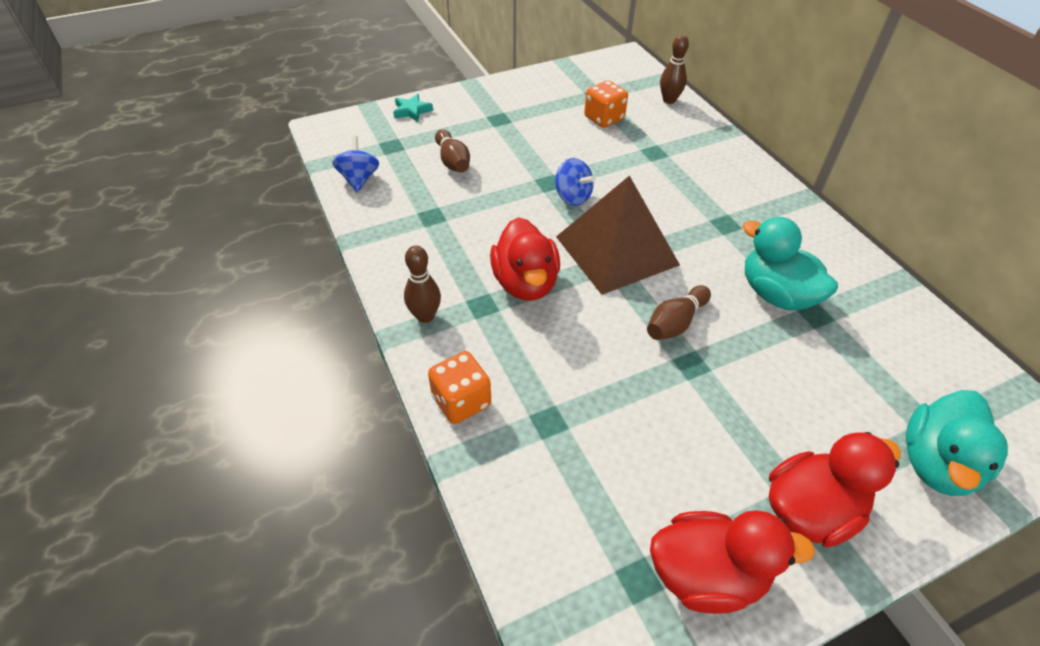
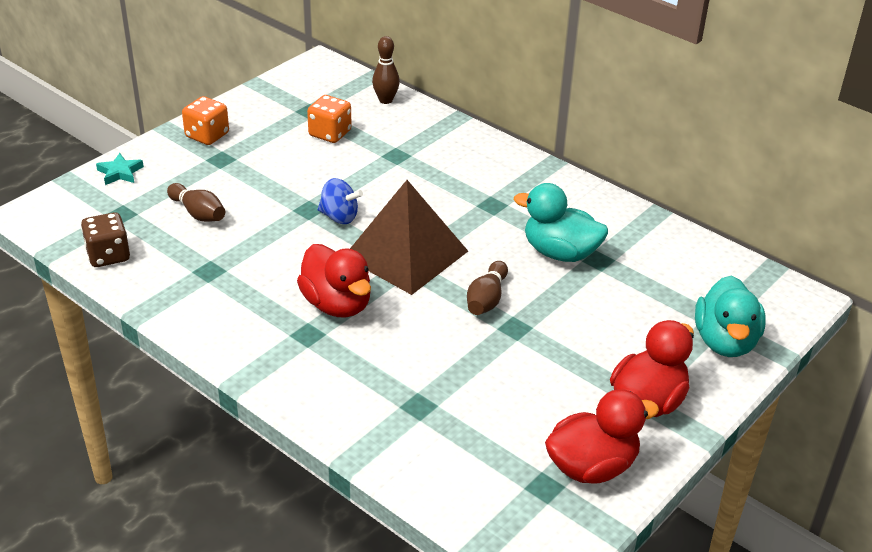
camera: 25 degrees left, 10 degrees down
blue spinning top [332,136,379,192] -> brown dice [81,212,130,267]
brown bowling pin [404,245,441,323] -> none
orange dice [428,351,491,424] -> orange dice moved to [182,96,229,145]

